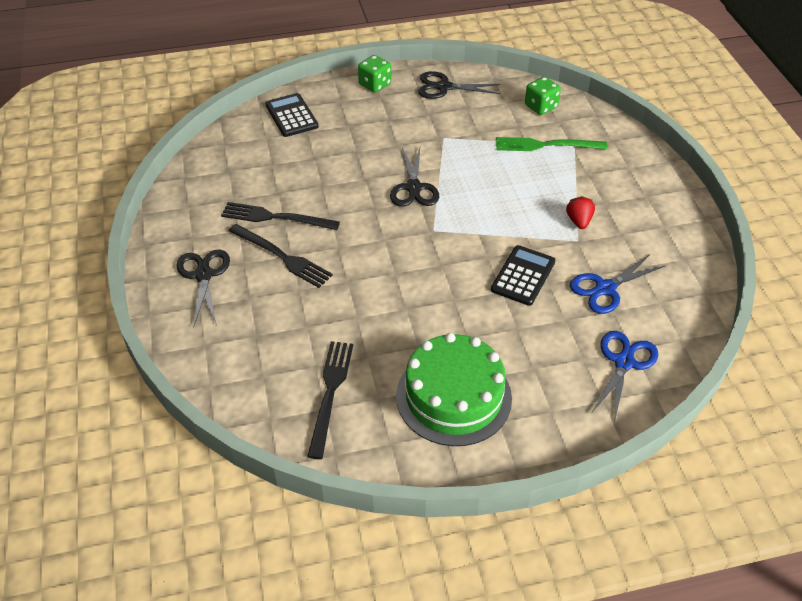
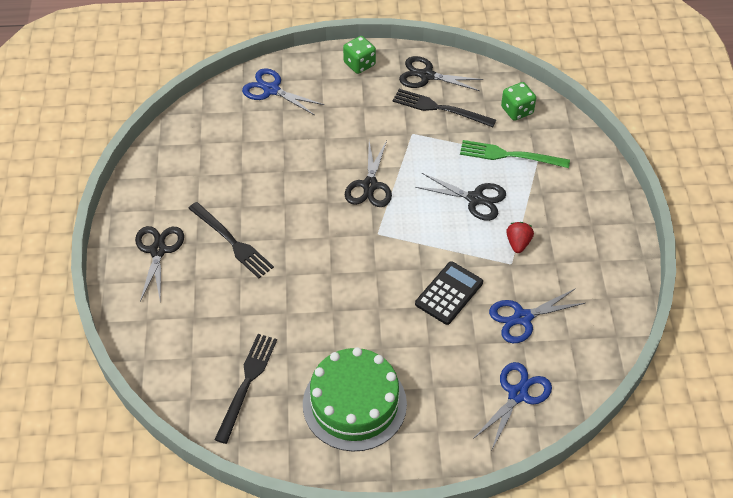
camera: 10 degrees right, 5 degrees up
black fork [221,202,340,230] -> black fork moved to [393,89,496,127]
black calculator [265,93,319,137] -> blue scissors [242,68,324,115]
none -> black scissors [415,173,506,221]

